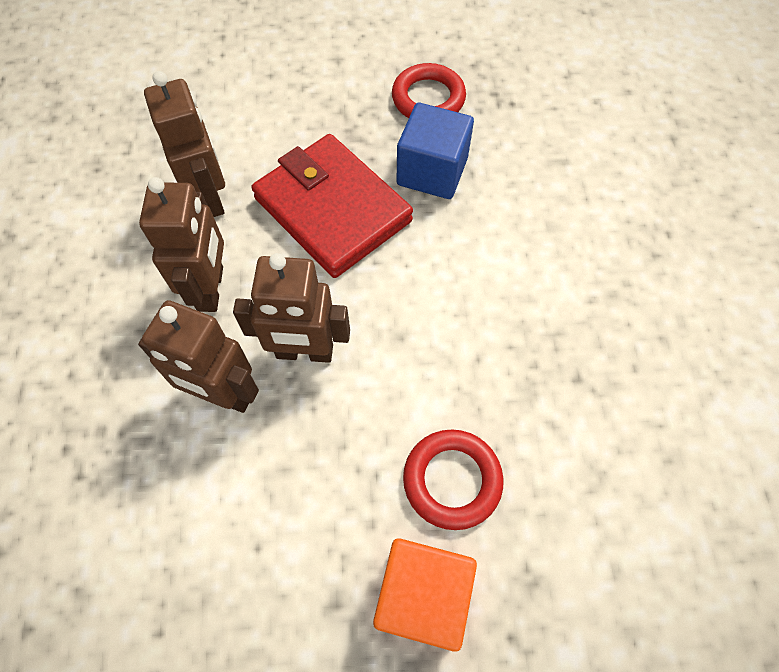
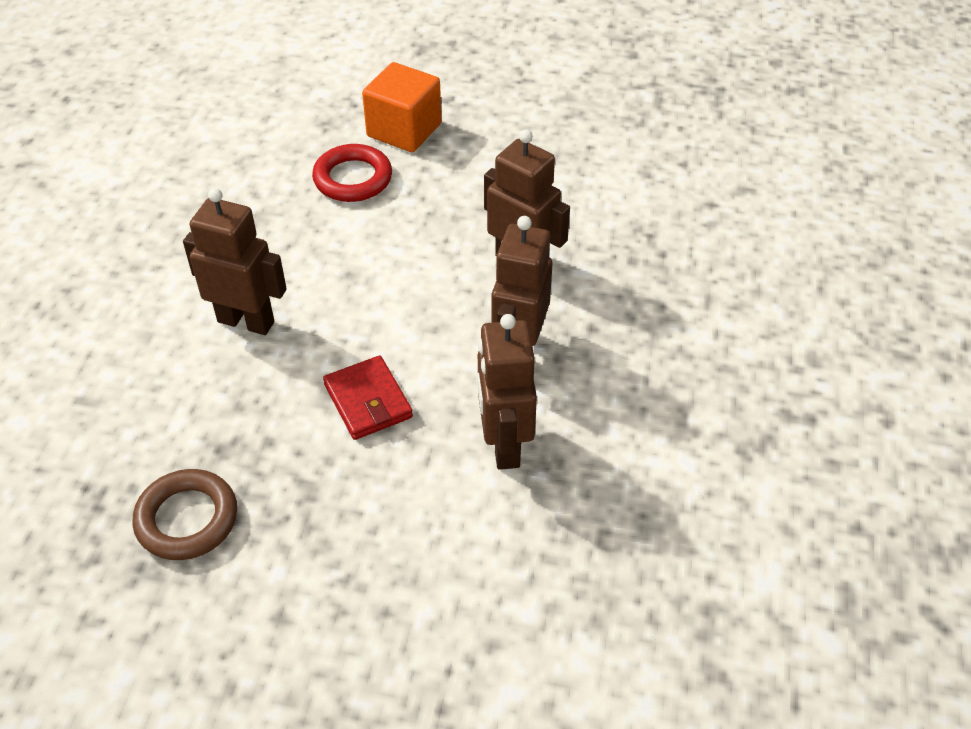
camera: 165 degrees left, 15 degrees down
brown robot [233,253,350,363] -> brown robot moved to [183,188,287,335]
red wallet [251,134,413,278] -> red wallet [323,355,413,440], size x0.53
red ring [392,63,466,118] -> brown ring [132,469,237,560]
blue cube [396,103,474,199] -> none

